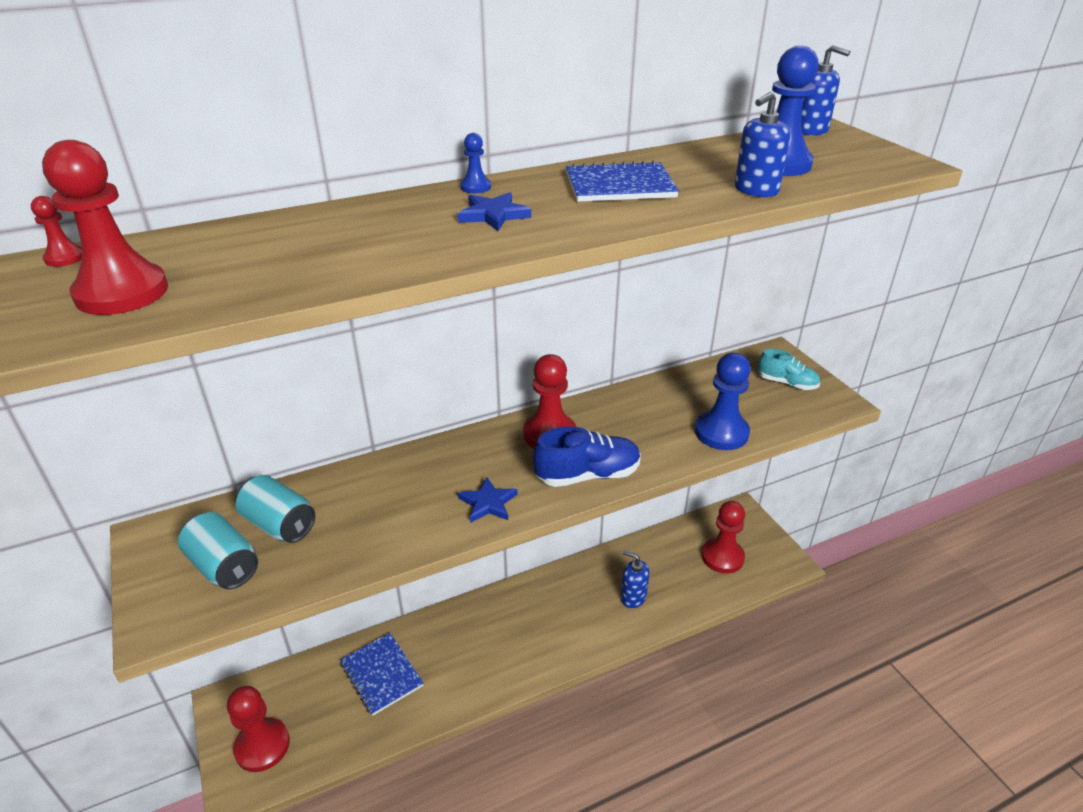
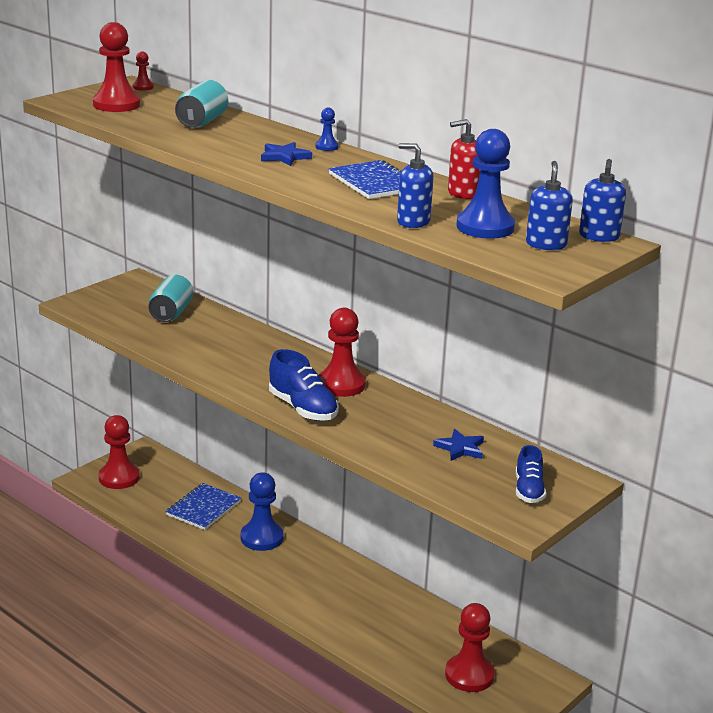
camera: 65 degrees right, 10 degrees down
turquoise can [178,512,258,589] -> turquoise can moved to [175,80,228,128]
blue star [458,477,517,523] -> blue star moved to [433,429,484,461]
blue soap dispenser [621,550,650,608] -> blue soap dispenser moved to [526,161,573,250]
blue pawn [695,353,751,450] -> blue pawn moved to [241,473,283,551]
turquoise shoe [758,349,820,390] -> blue shoe [516,445,546,503]
none -> red soap dispenser [448,119,481,199]

